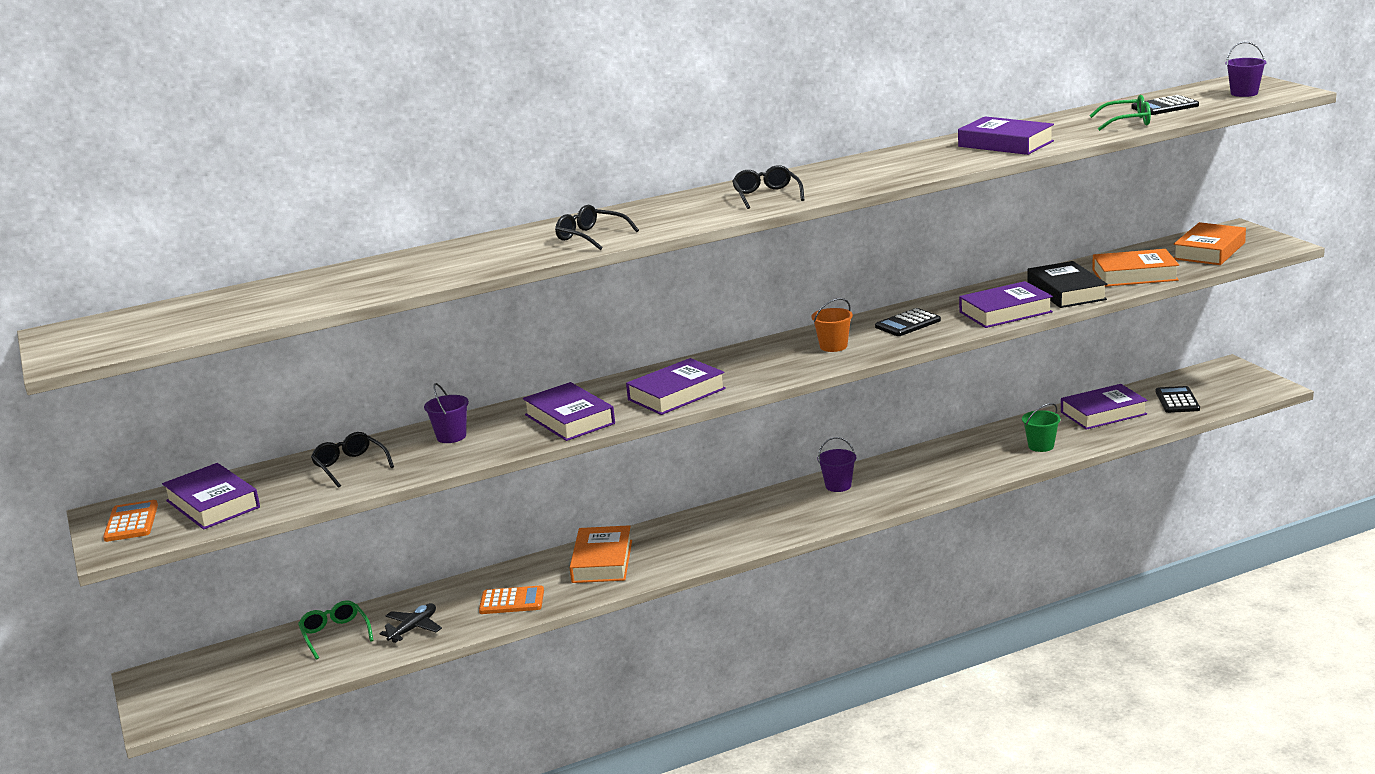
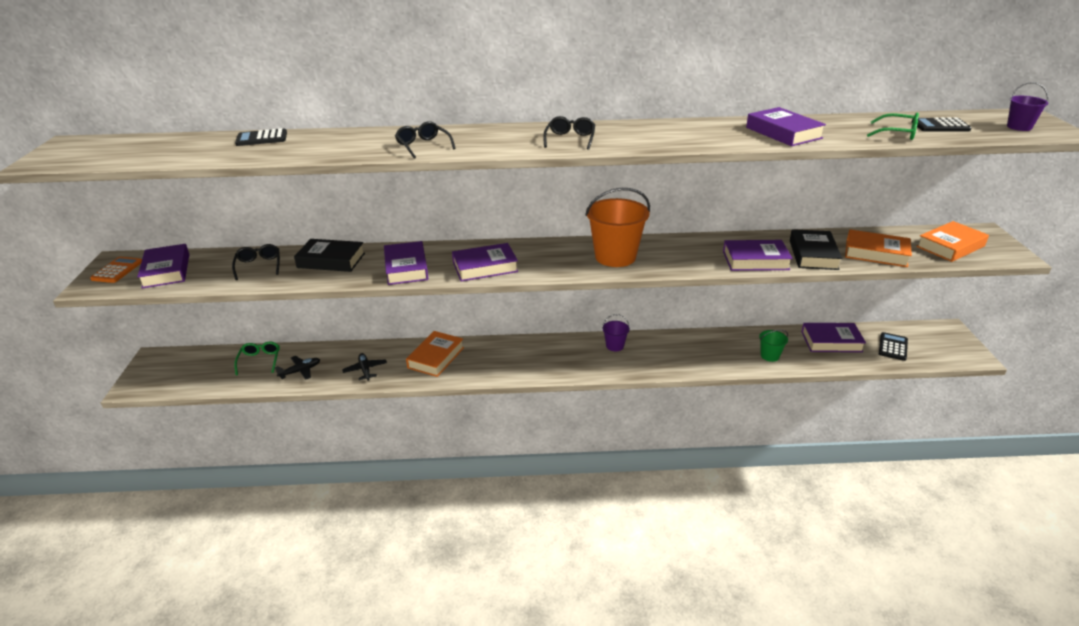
camera: 20 degrees right, 10 degrees up
purple bucket [424,383,469,443] -> black book [294,239,365,272]
orange calculator [479,585,544,614] -> black plane [342,353,387,381]
orange bucket [811,298,853,352] -> orange bucket [585,188,650,267], size x2.05
black calculator [875,308,941,336] -> black calculator moved to [235,128,287,146]

